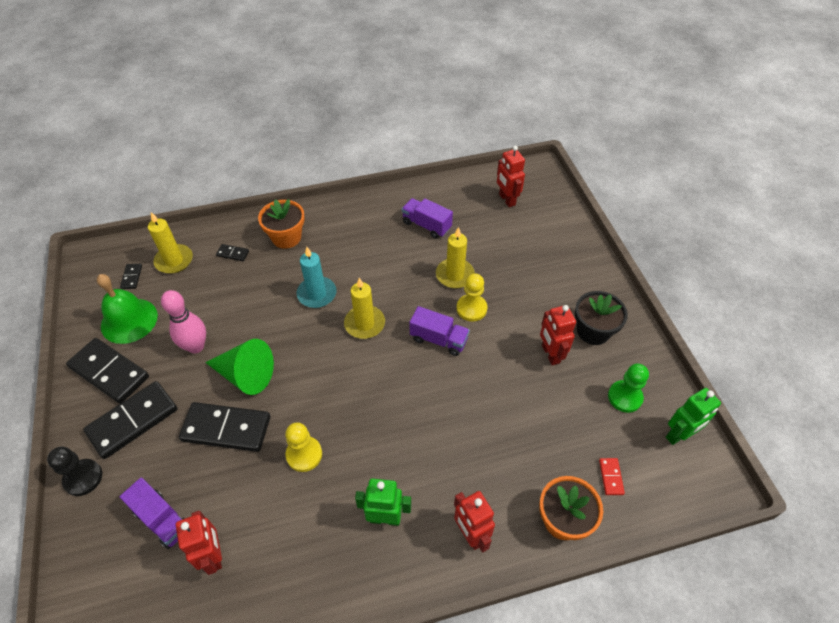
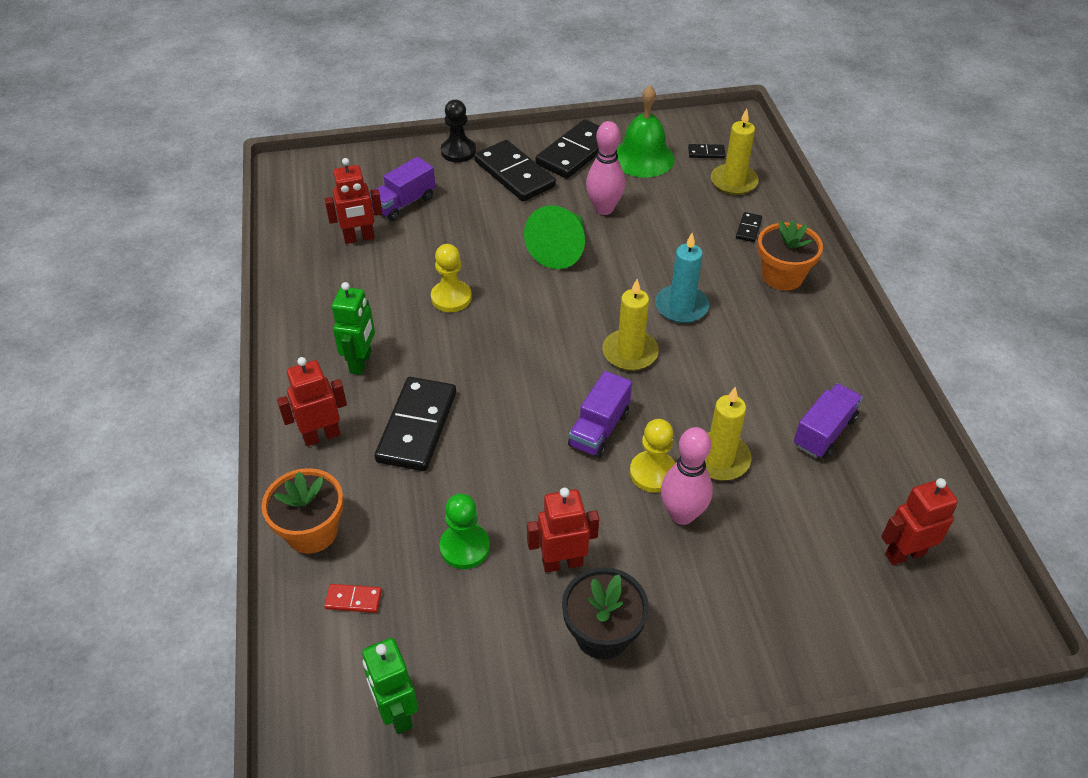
camera: 95 degrees right, 5 degrees down
black domino [179,402,271,452] -> black domino moved to [375,377,456,471]
green pawn [608,363,649,413] -> green pawn moved to [440,494,490,569]
none -> pink bowling pin [661,427,713,525]

